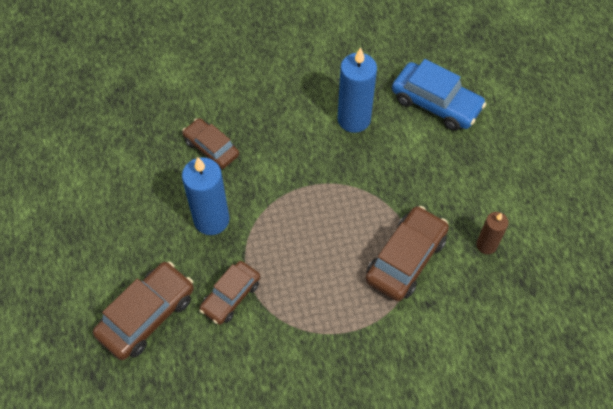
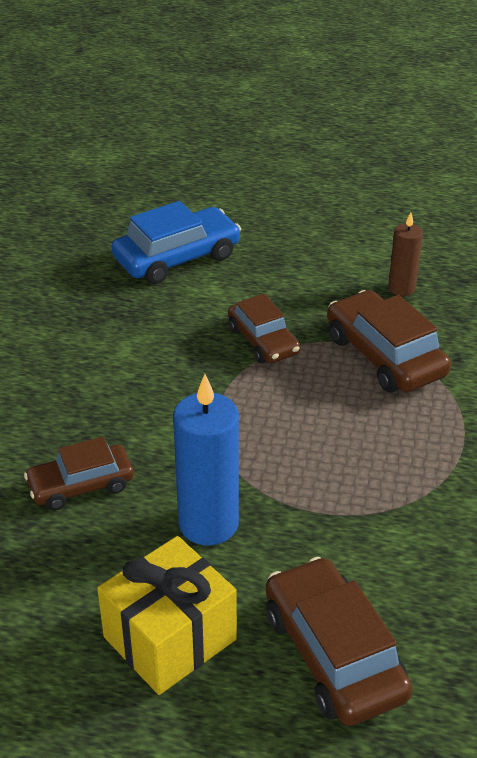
camera: 65 degrees left, 20 degrees down
brown car [199,261,260,325] -> brown car moved to [228,294,300,363]
blue candle [337,47,377,133] -> none
none -> yellow gift [97,536,237,695]

